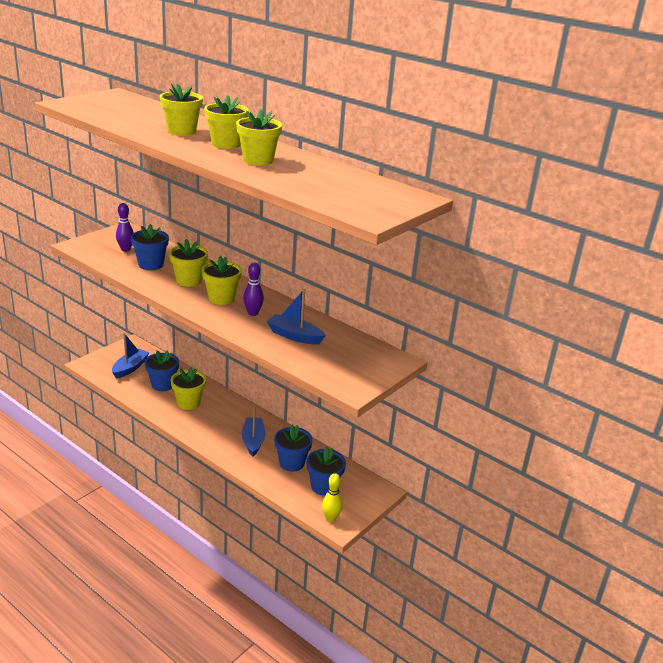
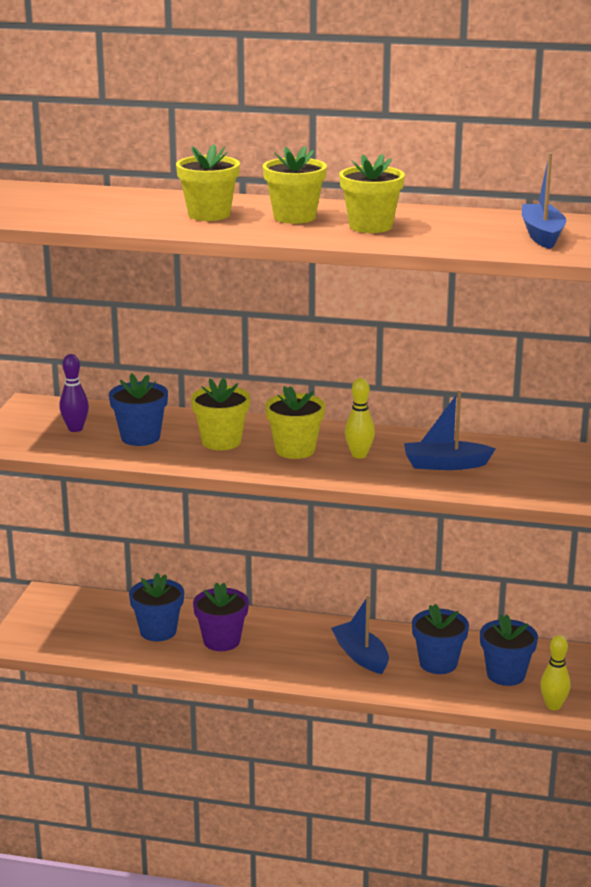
camera: 25 degrees left, 5 degrees down
blue boat [112,333,150,379] -> blue boat moved to [522,153,566,249]
yellow flower pot [171,367,206,410] -> purple flower pot [193,582,249,651]
purple bowling pin [243,263,264,316] -> yellow bowling pin [345,378,375,459]

